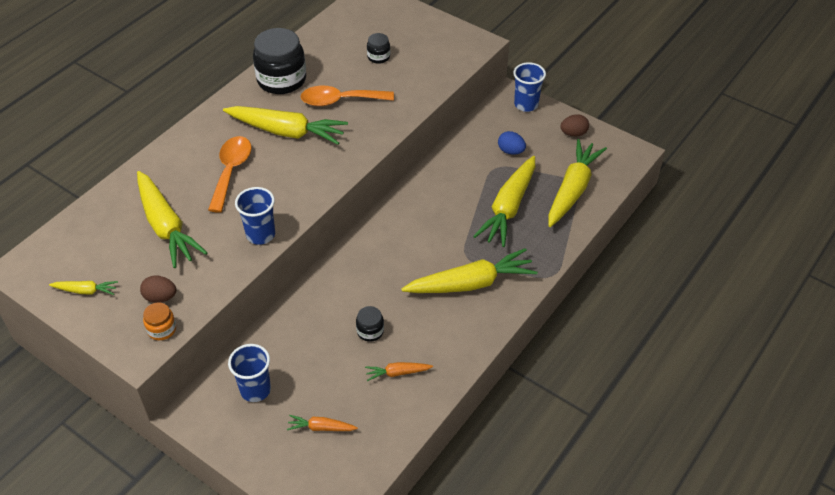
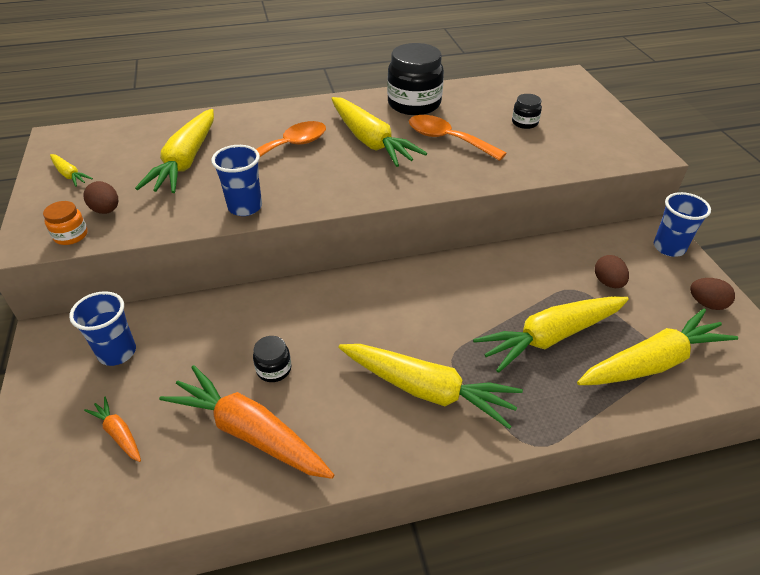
camera: 40 degrees right, 5 degrees down
orange carrot [365,362,433,381] -> orange carrot [159,365,334,479], size x2.16
blue egg [498,131,526,155] -> brown egg [595,255,629,288]

